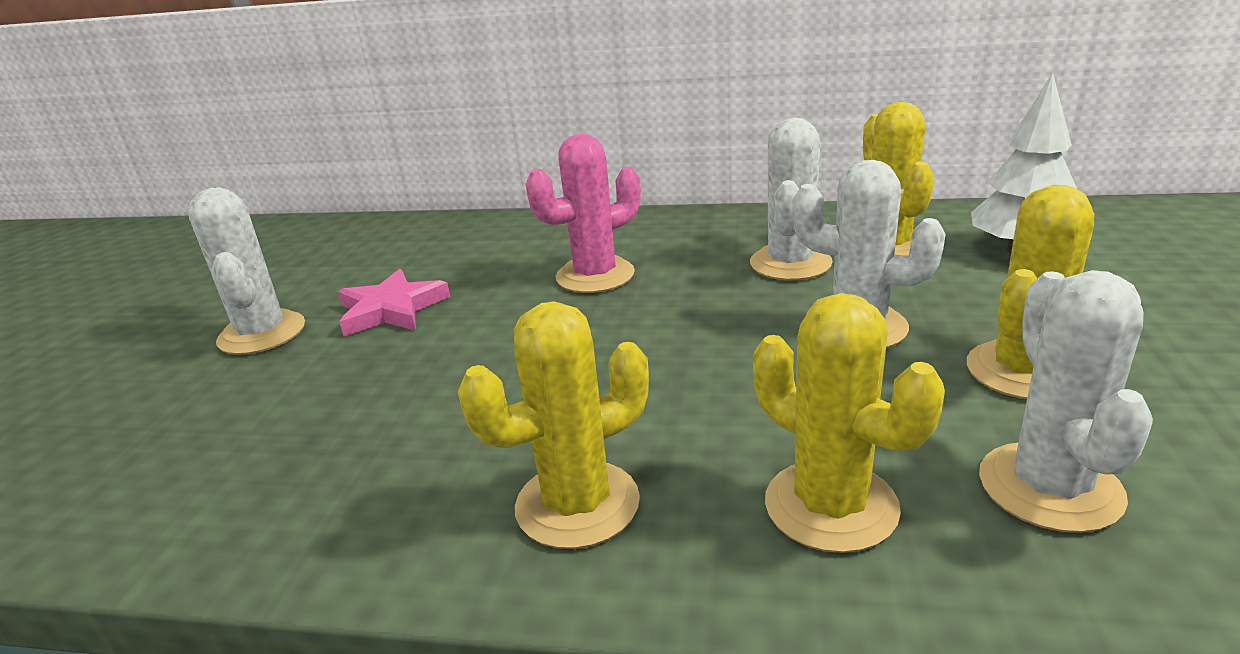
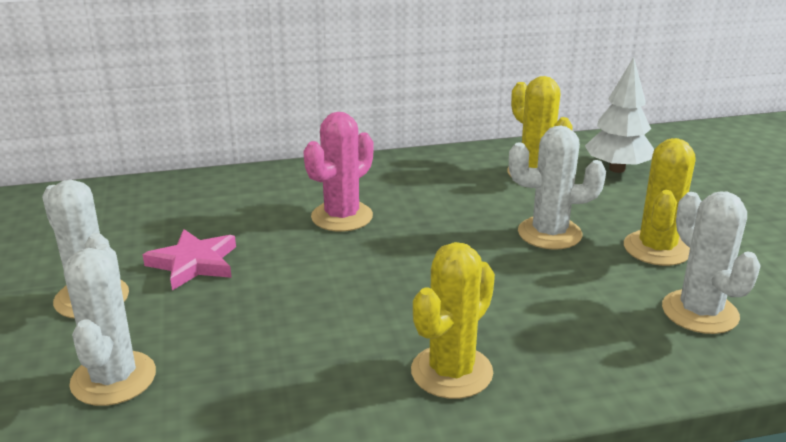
camera: 25 degrees left, 0 degrees up
white cactus [750,118,833,280] -> white cactus moved to [64,244,156,406]
yellow cactus [753,293,945,553] -> none

